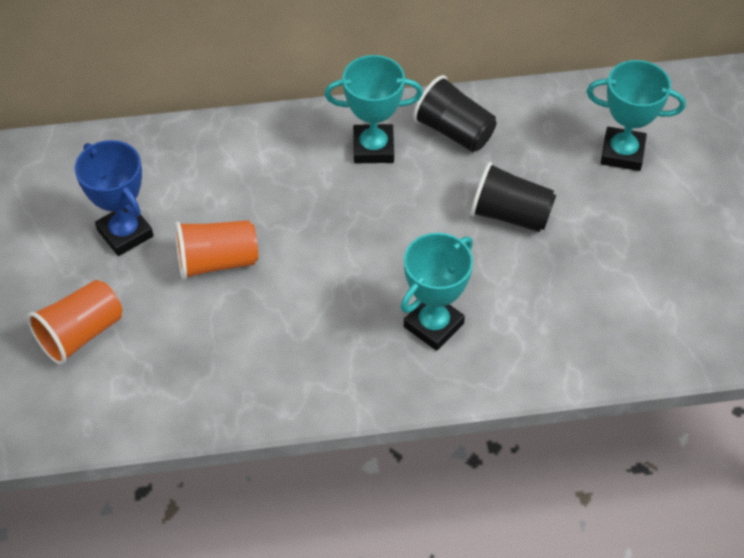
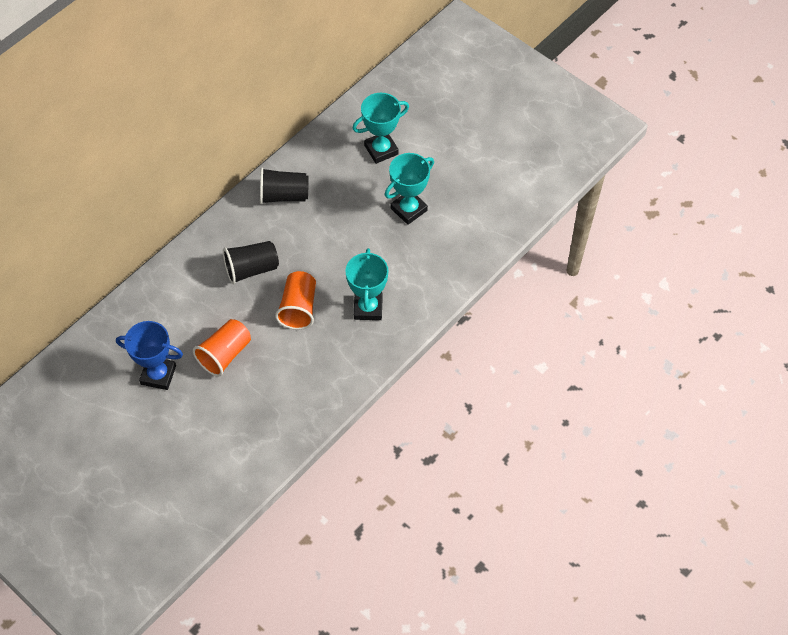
camera: 40 degrees left, 5 degrees up
orange cup [27,280,122,365] -> orange cup moved to [275,271,316,330]
turquoise trophy [324,55,423,163] -> turquoise trophy moved to [385,153,434,225]
black cup [470,162,556,232] -> black cup moved to [223,241,279,284]

